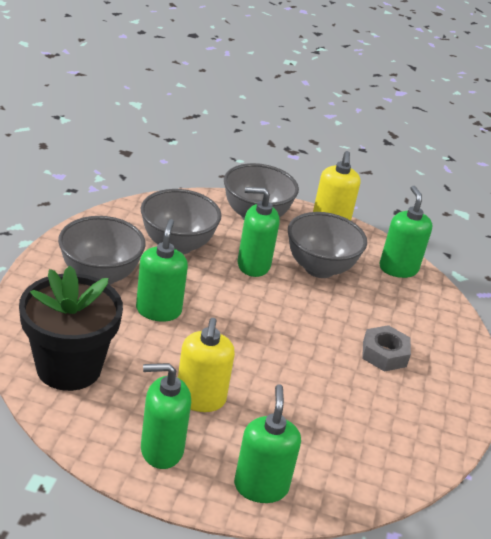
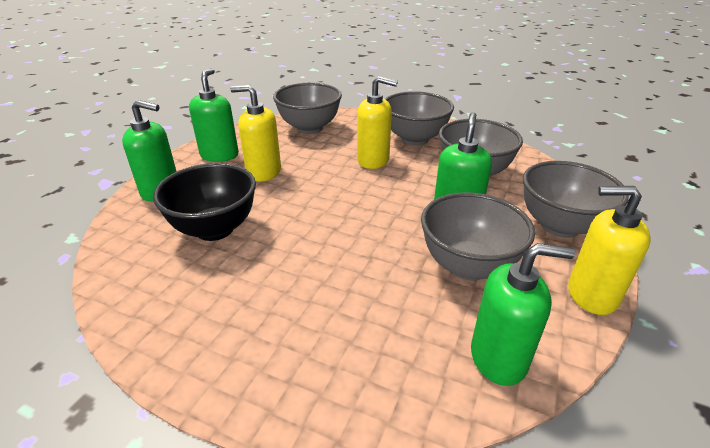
camera: 105 degrees right, 0 degrees up
black flower pot [19,265,123,391] -> grey bowl [273,83,342,134]
green soap dispenser [136,219,188,322] -> yellow soap dispenser [357,76,398,169]
grey nut [362,325,411,372] -> none
none -> black bowl [153,163,256,241]

